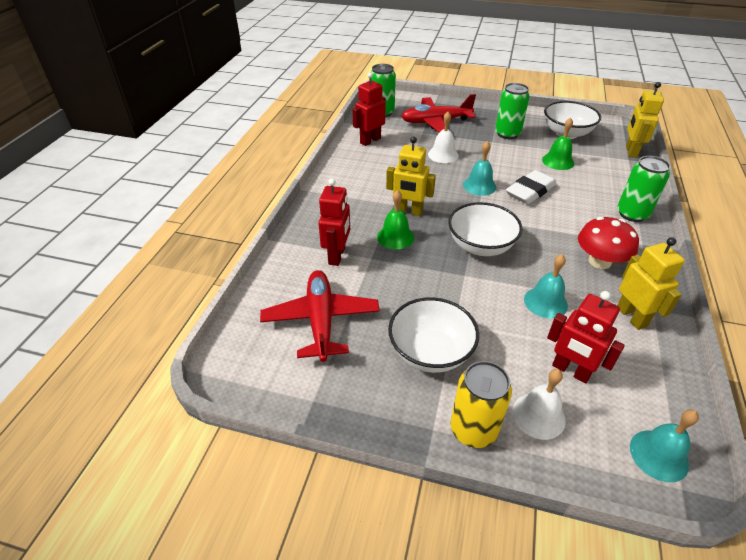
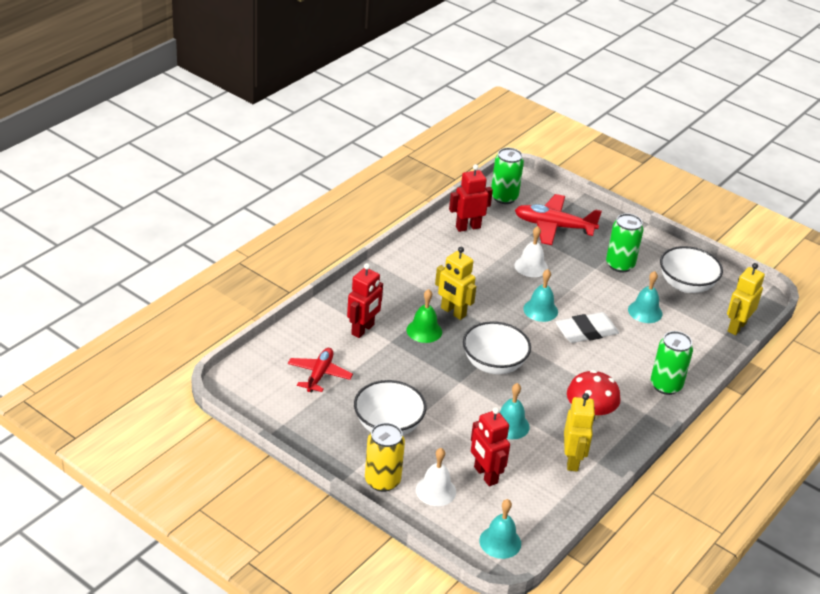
camera: 20 degrees right, 5 degrees down
red plane [260,270,380,362] -> red plane [288,348,353,392], size x0.67
green bell [542,118,574,170] -> turquoise bell [628,271,663,323]

